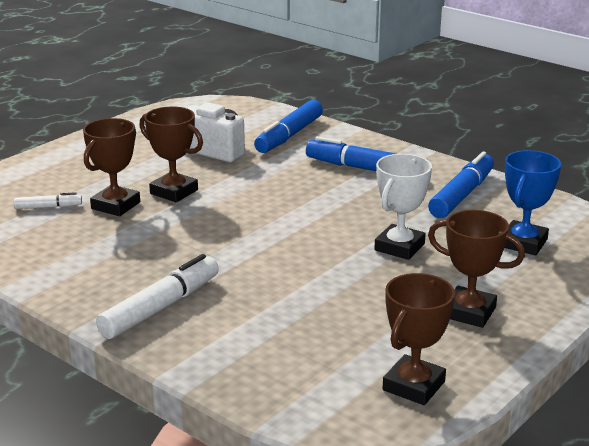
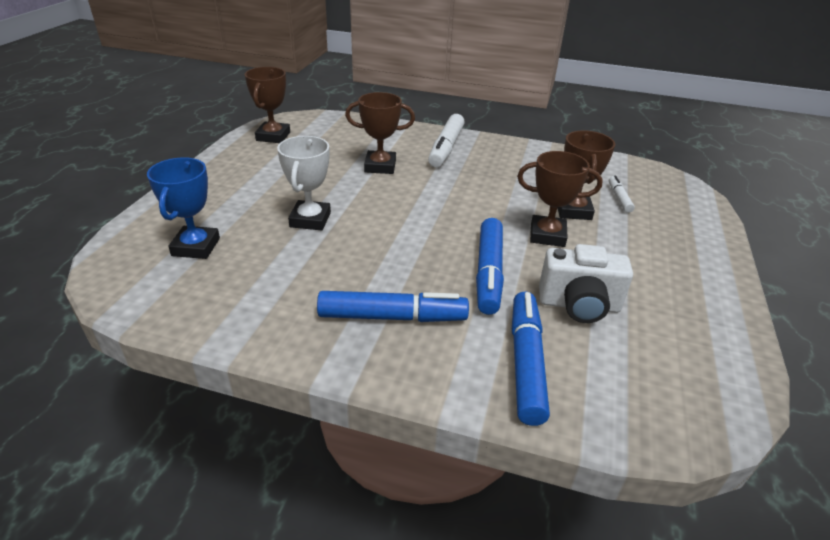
camera: 155 degrees right, 10 degrees up
white marker [14,192,82,209] -> white marker turned 120 degrees clockwise [609,176,635,213]
blue marker [428,151,494,218] -> blue marker moved to [476,218,504,315]
brown trophy [428,210,525,328] -> brown trophy moved to [345,92,415,174]

